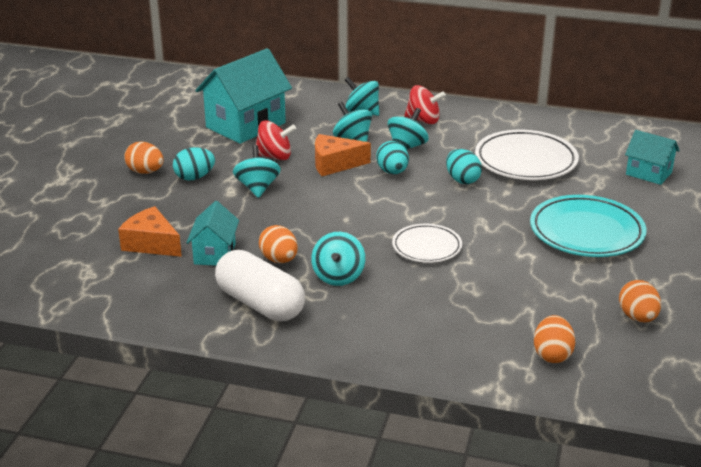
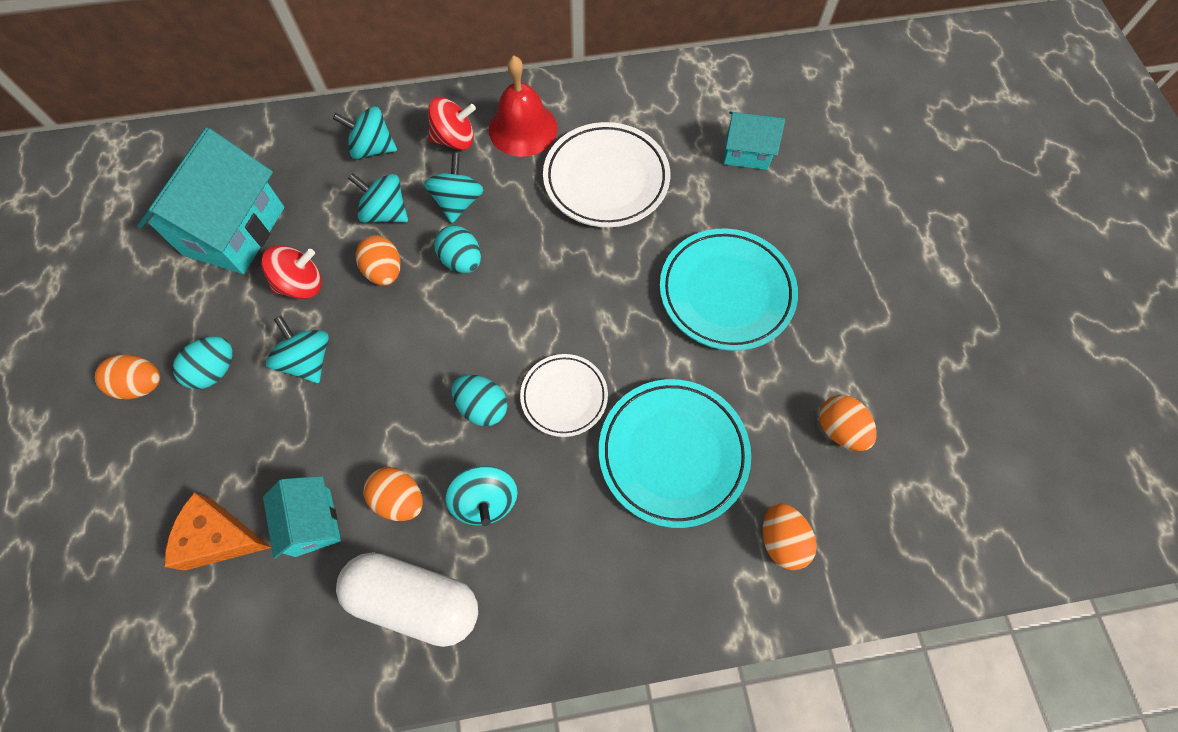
camera: 25 degrees left, 35 degrees up
orange cheese [315,134,371,176] -> orange egg [355,236,401,286]
turquoise egg [446,149,482,184] -> turquoise egg moved to [452,375,507,426]
none -> red bell [489,55,558,157]
none -> turquoise plate [599,379,751,528]

